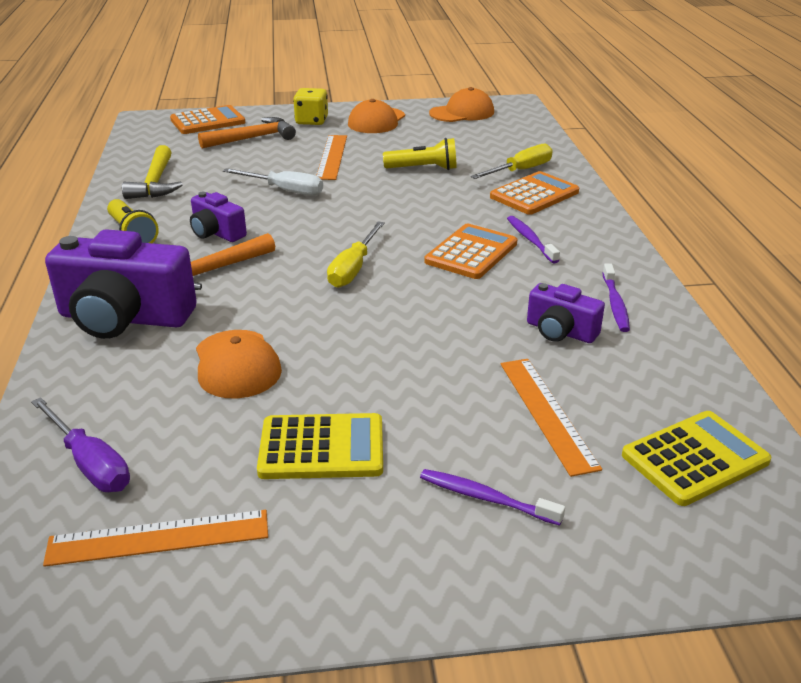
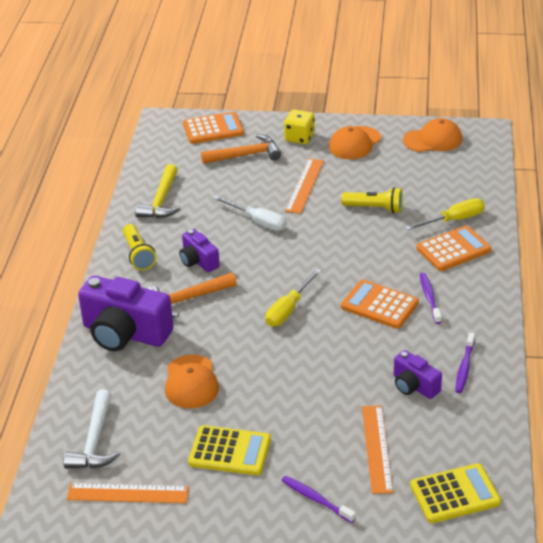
camera: 15 degrees right, 5 degrees up
purple screwdriver [31,397,130,492] -> white hammer [63,389,120,469]
orange calculator [424,224,517,279] -> orange calculator turned 105 degrees counterclockwise [341,280,419,329]

